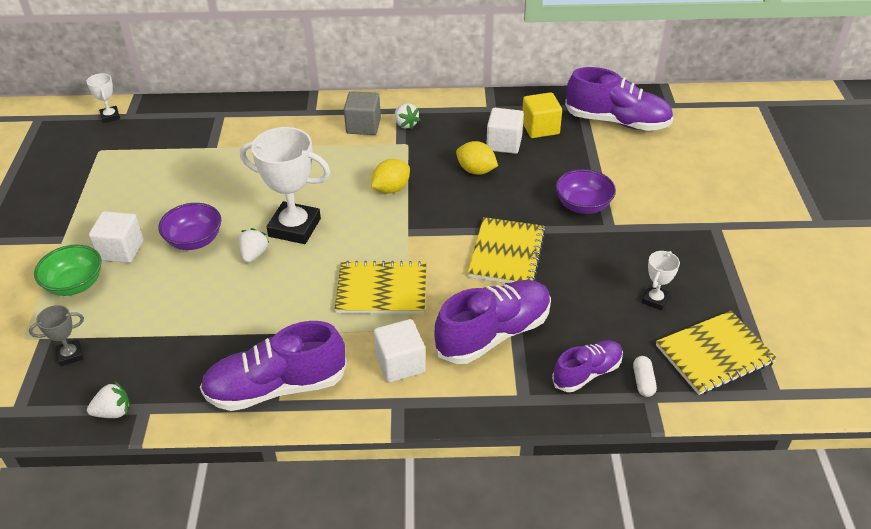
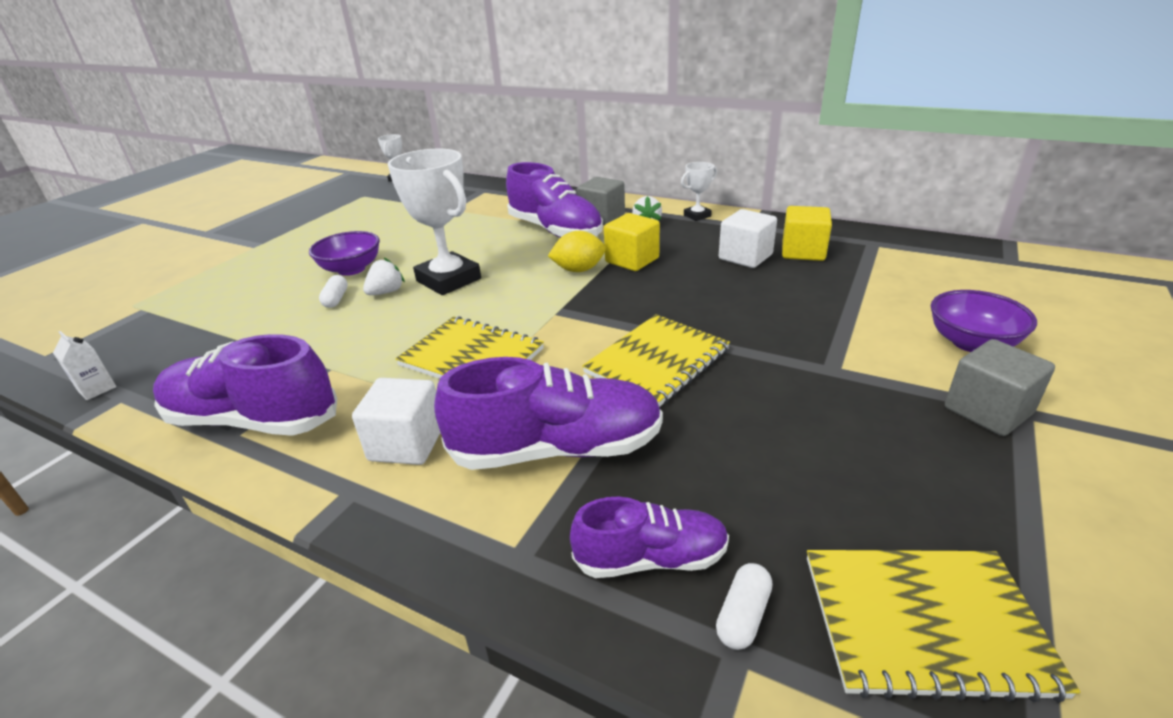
camera: 30 degrees right, 10 degrees down
grey trophy [29,305,84,366] -> none
green bowl [34,245,102,296] -> none
white strawberry [87,382,130,418] -> white carton [53,331,116,400]
white cube [89,211,144,263] -> none
yellow lemon [456,141,498,175] -> none
purple bowl [555,169,616,214] -> purple bowl moved to [931,290,1037,352]
purple shoe [565,67,674,131] -> purple shoe moved to [506,162,603,238]
white trophy [642,251,680,310] -> white trophy moved to [681,162,717,221]
none -> white capsule [319,275,348,308]
none -> yellow cube [604,213,660,271]
none -> grey cube [945,339,1055,436]

